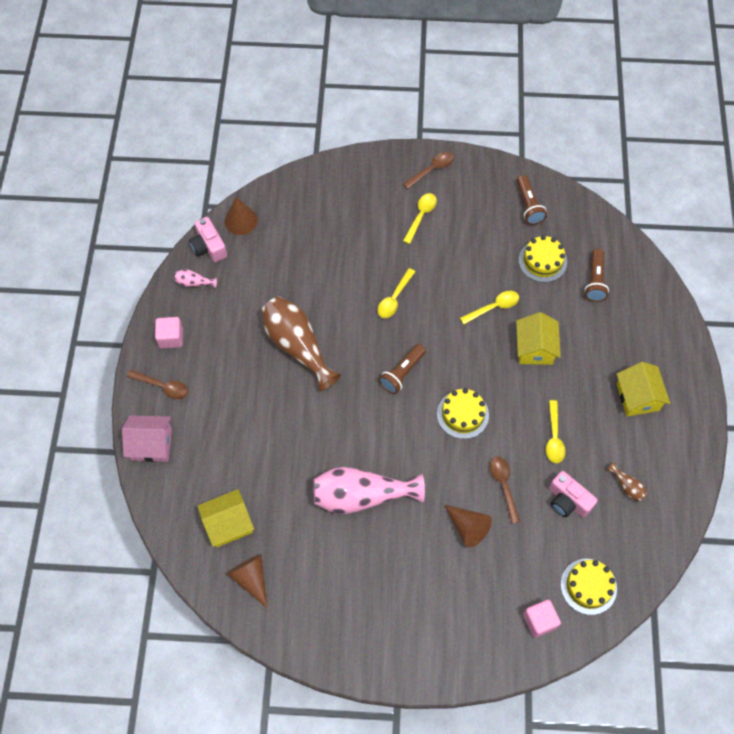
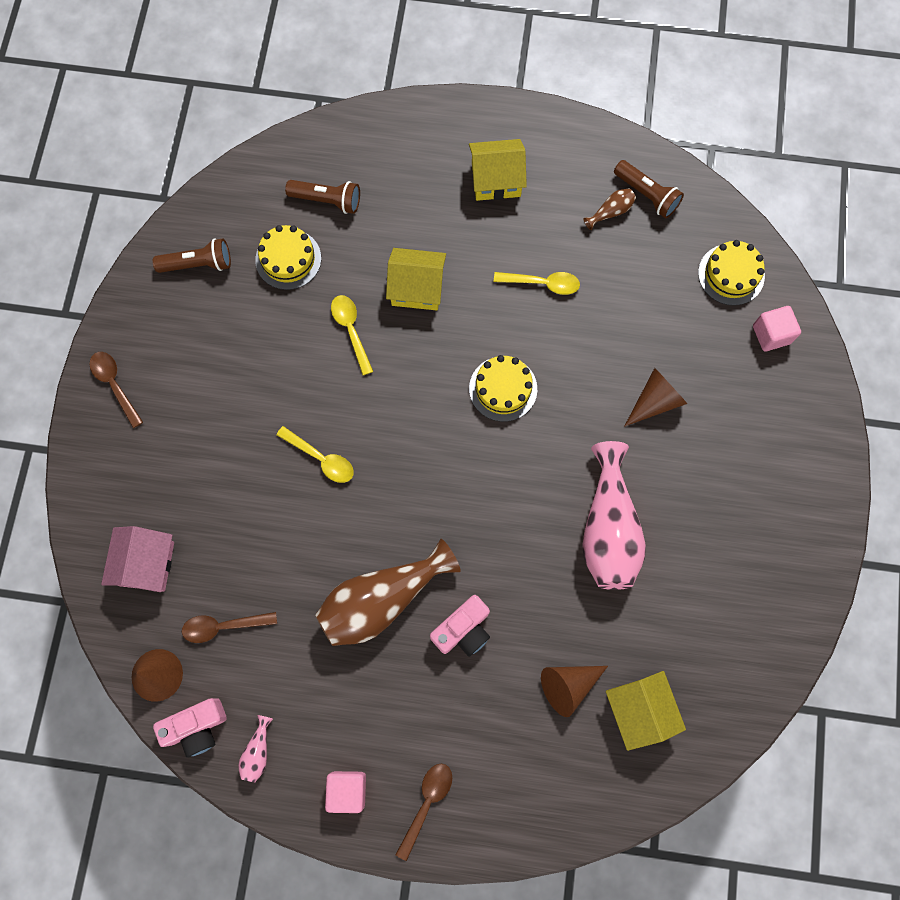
camera: 85 degrees left, 10 degrees up
pink house [122,415,172,462] -> pink house moved to [101,526,174,592]
brown cone [227,554,267,608] -> brown cone moved to [541,666,608,717]
brown flashlight [379,344,426,394] -> brown flashlight moved to [614,160,684,218]
yellow spoon [403,193,437,244] -> none
brown spoon [490,457,520,524] -> brown spoon moved to [182,612,277,643]
pink camera [549,471,598,517] -> pink camera moved to [430,595,490,657]

